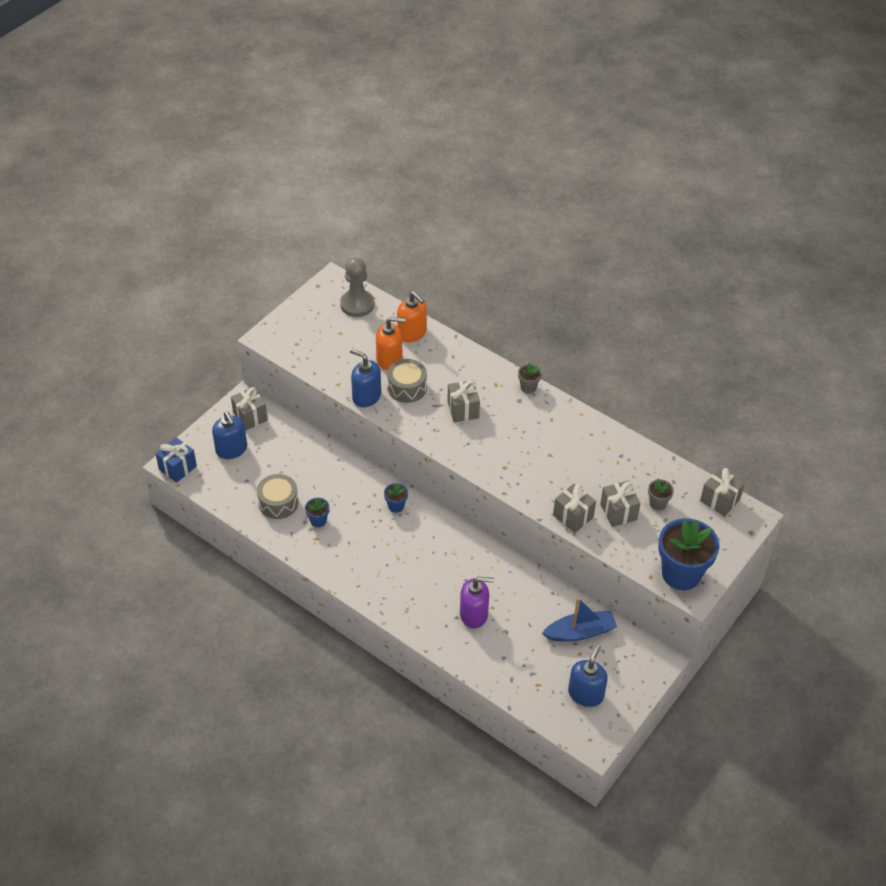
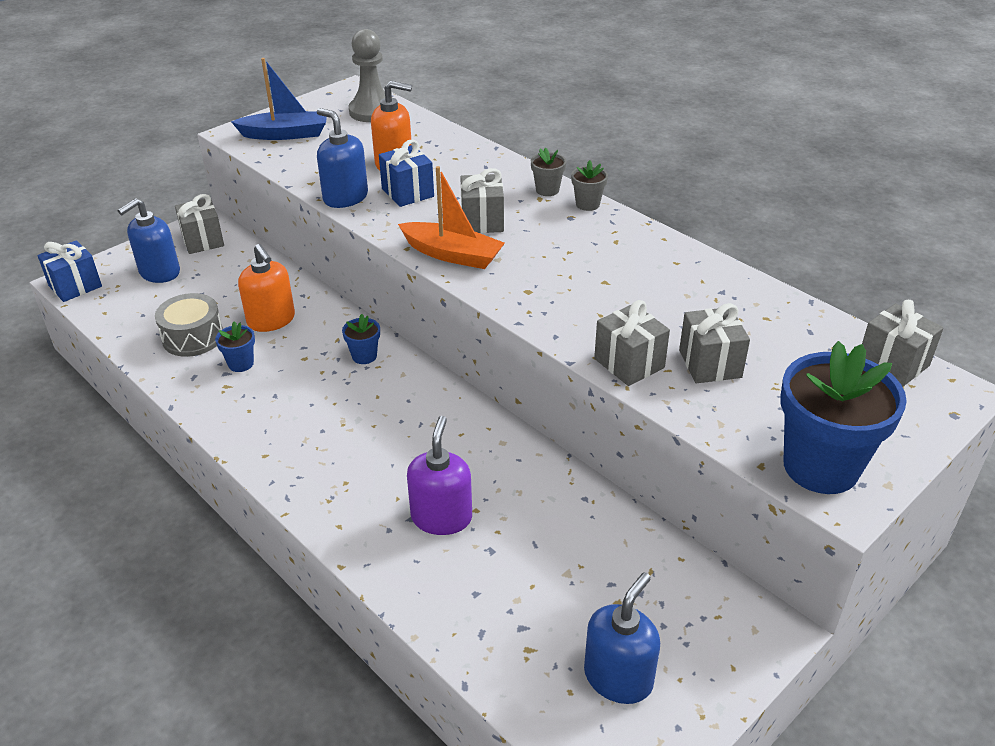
camera: 10 degrees right, 10 degrees down
blue soap dispenser [212,411,247,459] -> blue soap dispenser turned 60 degrees clockwise [118,198,180,283]
grey drum [387,359,427,403] -> blue gift [379,139,434,207]
orange soap dispenser [397,291,427,343] -> orange soap dispenser moved to [238,244,295,332]
purple soap dispenser [460,576,494,628] -> purple soap dispenser turned 90 degrees counterclockwise [407,416,472,535]
blue boat [542,598,617,642] -> blue boat moved to [231,58,327,140]
grey flower pot [648,479,674,510] -> grey flower pot moved to [531,147,566,196]
none -> orange boat [398,166,505,269]

